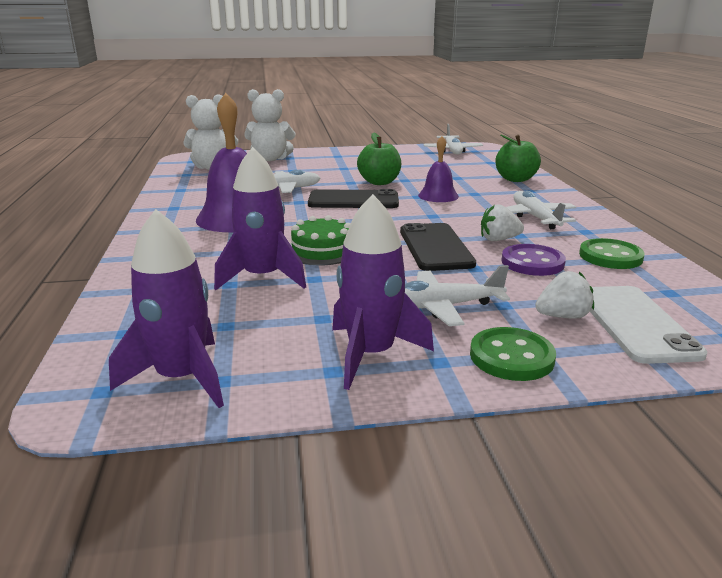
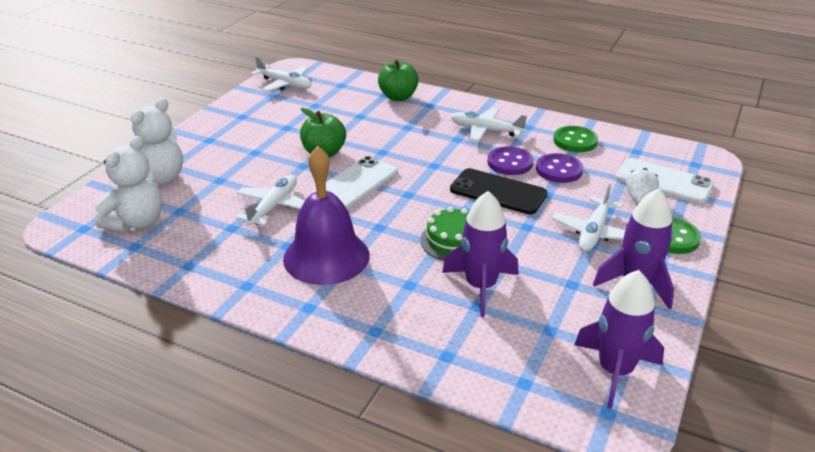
camera: 55 degrees left, 10 degrees up
black phone [308,189,399,208] -> white phone [312,156,398,209]
purple bell [418,136,459,202] -> none
white strawberry [481,204,524,241] -> purple button [487,146,533,175]

